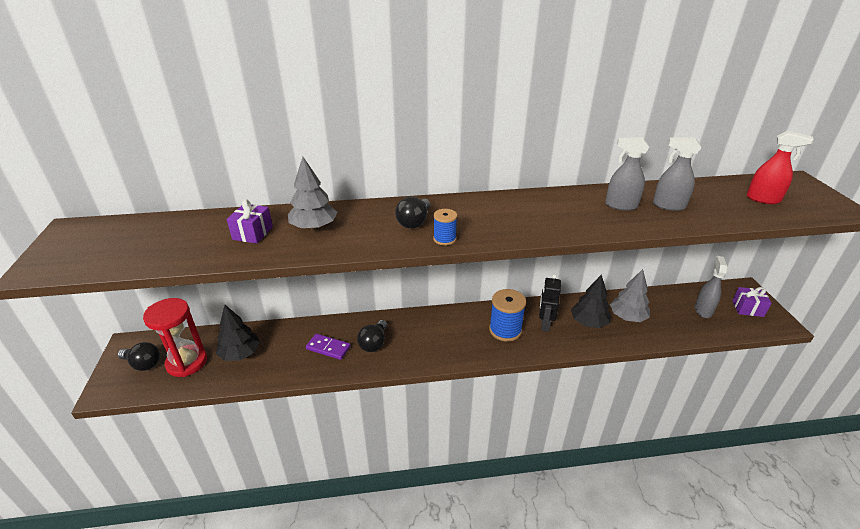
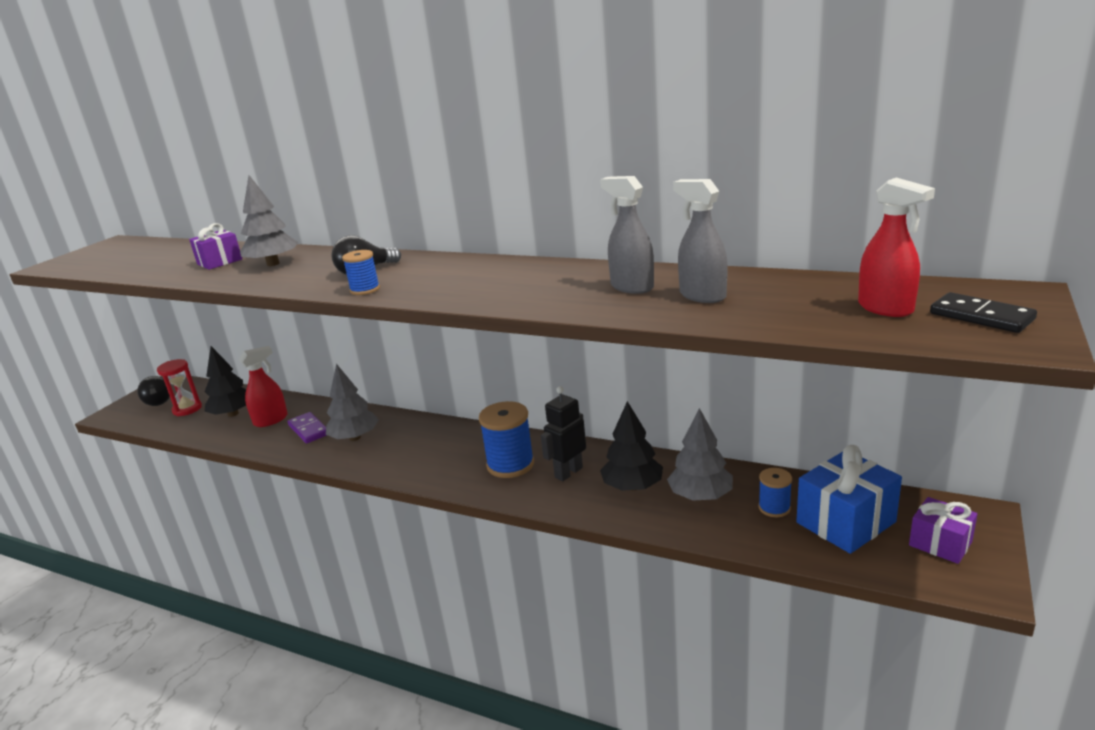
camera: 35 degrees right, 10 degrees down
red hourglass [143,298,207,377] -> red hourglass [157,359,202,416], size x0.65
black light bulb [357,320,387,352] -> grey tree [326,364,379,441]
grey spray bottle [695,256,728,318] -> blue gift [796,445,902,554]
none -> red spray bottle [239,346,288,427]
none -> blue spool [759,468,792,517]
none -> black domino [930,292,1037,333]

